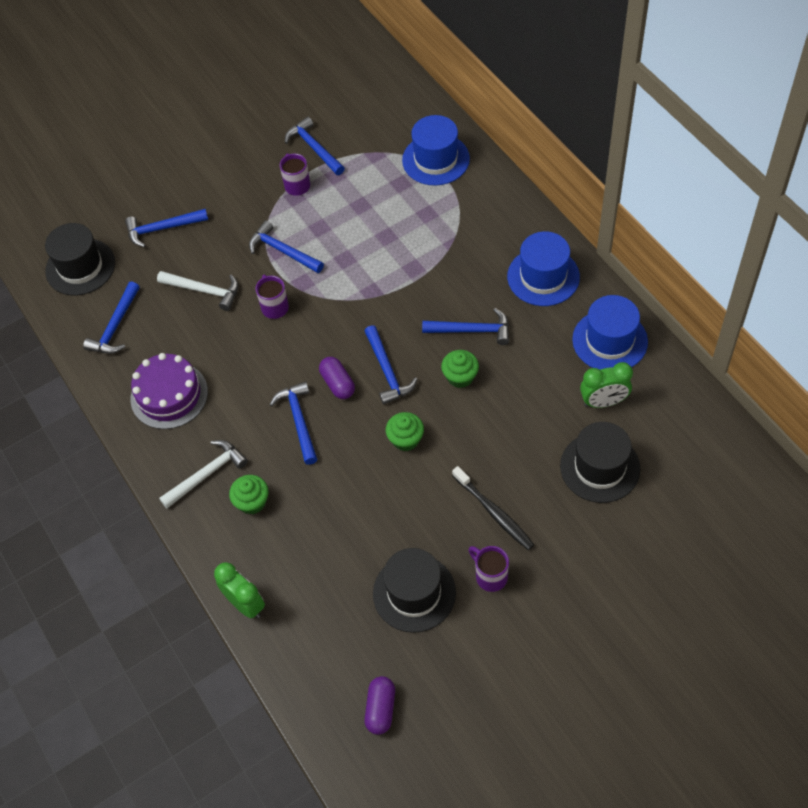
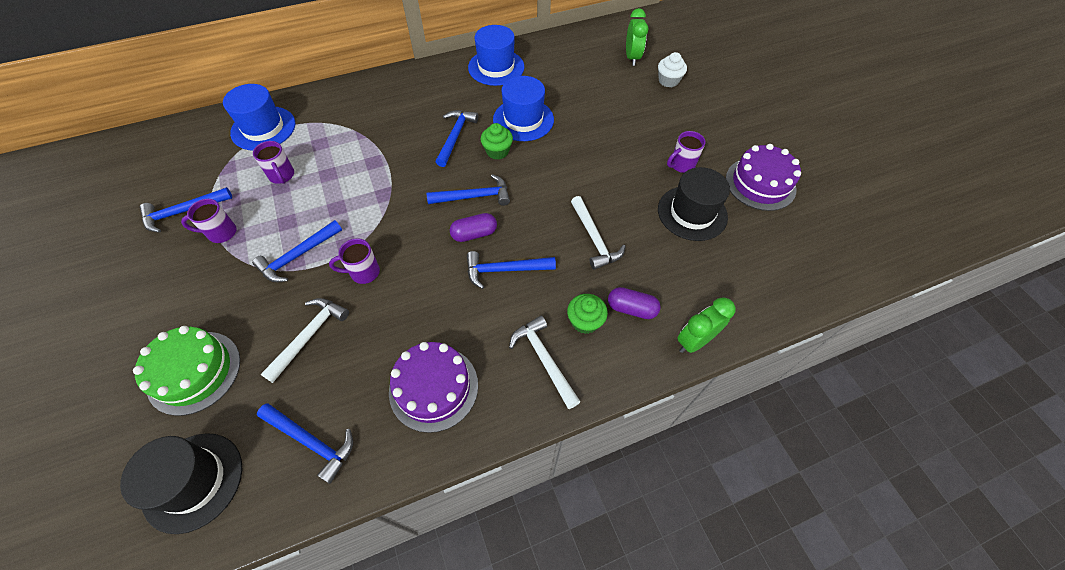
camera: 85 degrees left, 0 degrees up
blue hammer [125,209,208,247] -> green cake [133,326,240,416]
purple capsule [365,676,395,735] -> purple capsule moved to [608,287,661,319]
green cupcake [386,412,424,451] -> none
black toothbrush [452,466,534,550] -> none
blue hat [507,231,580,306] -> blue hat moved to [493,76,554,141]
black hat [560,422,640,503] -> none
green clock [580,362,633,408] -> green clock moved to [626,8,648,66]
none -> purple mug [253,141,294,184]
none -> white hammer [571,196,626,270]
none -> white cupcake [658,52,687,88]
none -> purple cake [726,144,801,211]

